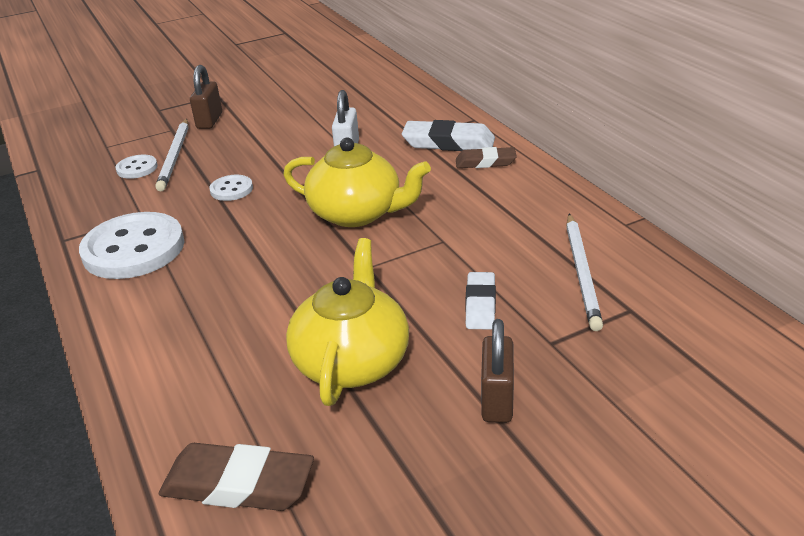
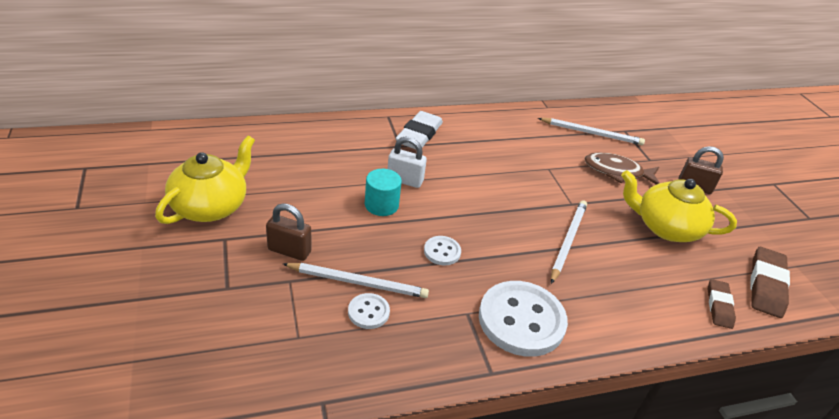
camera: 85 degrees left, 5 degrees up
yellow teapot [283,138,431,227] -> yellow teapot moved to [155,136,255,224]
brown eraser [456,147,517,168] -> brown eraser moved to [708,279,736,329]
white eraser [466,272,496,329] -> brown fish [584,152,659,185]
none -> turquoise cylinder [365,169,402,216]
none -> white pencil [551,200,587,284]

